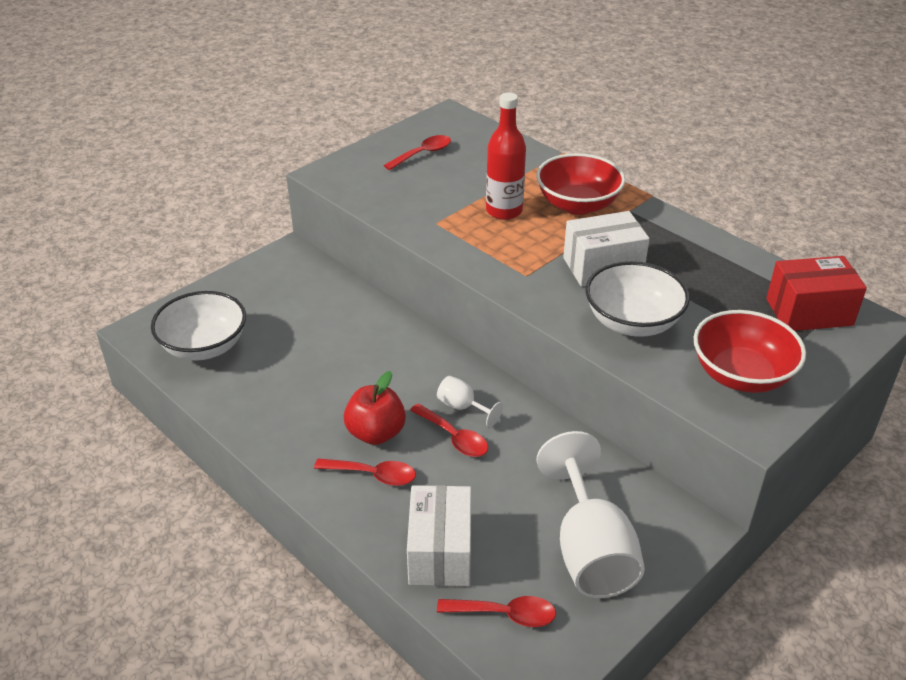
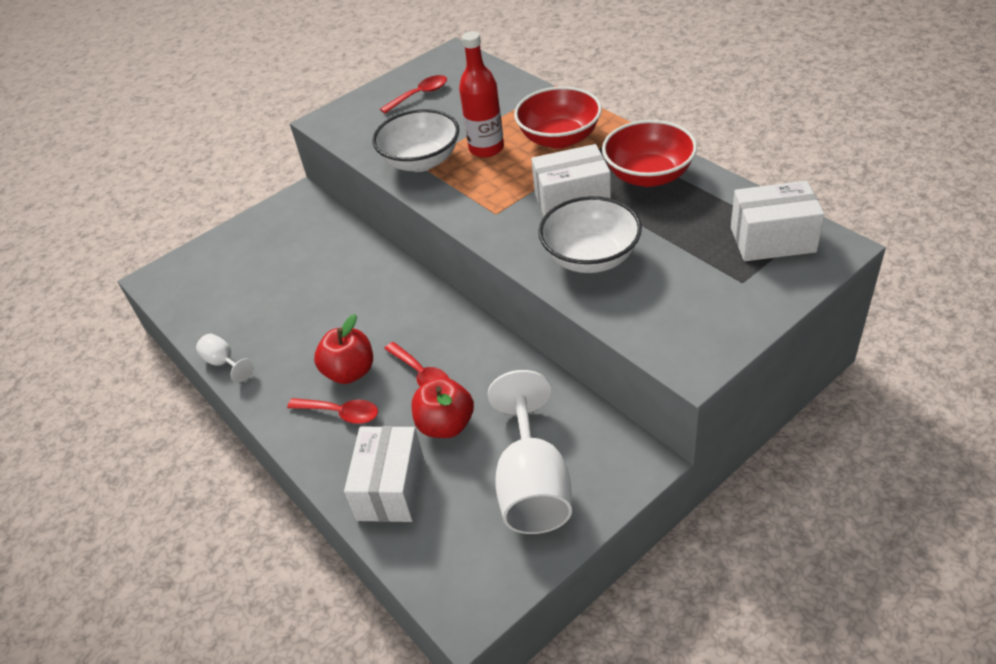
camera: 10 degrees right, 5 degrees up
white bowl [151,291,246,360] -> white bowl moved to [372,109,459,172]
white goblet [437,376,503,427] -> white goblet moved to [196,334,253,382]
red spoon [437,596,556,627] -> none
red bowl [694,310,806,393] -> red bowl moved to [602,120,697,187]
red box [766,256,867,331] -> white box [731,181,825,261]
none -> red apple [412,377,474,438]

